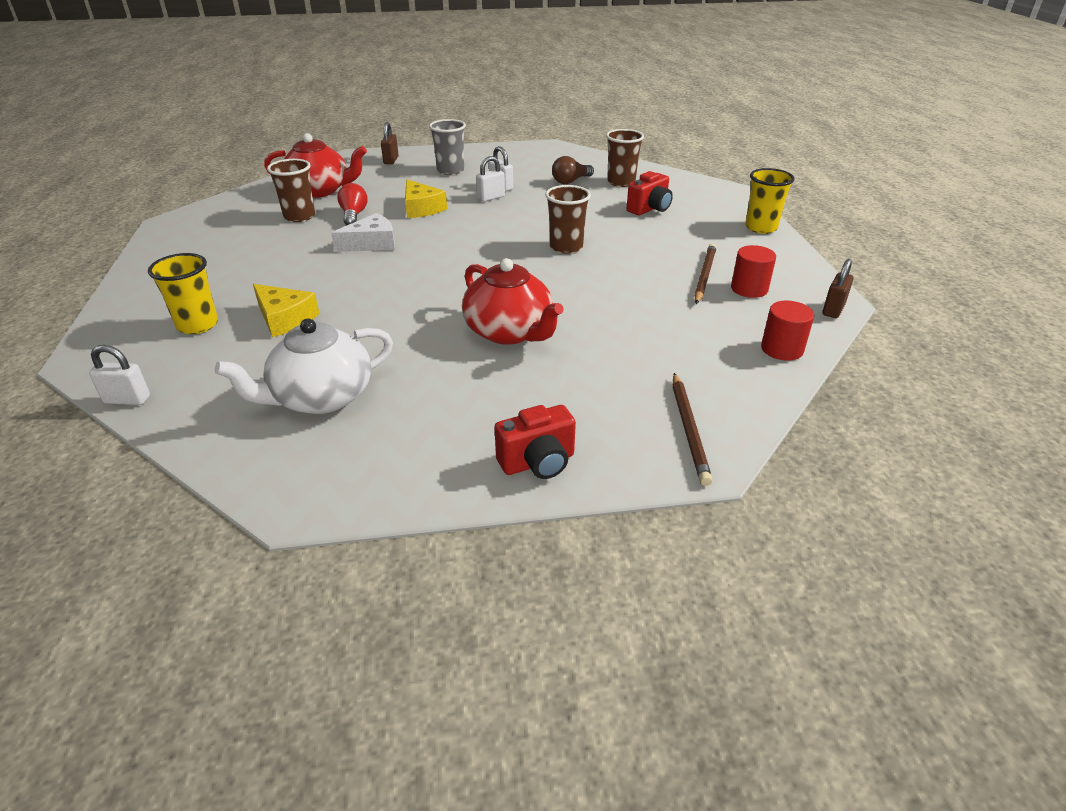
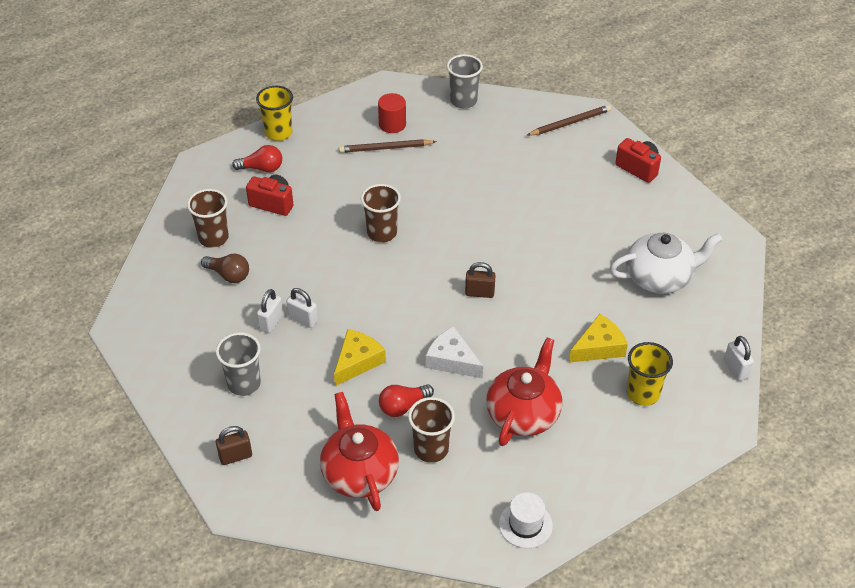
camera: 115 degrees left, 10 degrees up
white teapot [215,318,393,414] -> white teapot turned 45 degrees counterclockwise [610,233,723,294]
yellow cheese [253,284,319,337] -> yellow cheese turned 45 degrees clockwise [569,314,628,363]
red teapot [462,258,564,345] -> red teapot moved to [486,337,562,446]
red cylinder [761,301,815,361] -> grey cup [447,54,483,109]
brown padlock [823,259,854,318] -> brown padlock moved to [465,262,496,298]
none -> red light bulb [232,145,282,172]
none -> white hat [499,492,553,548]

